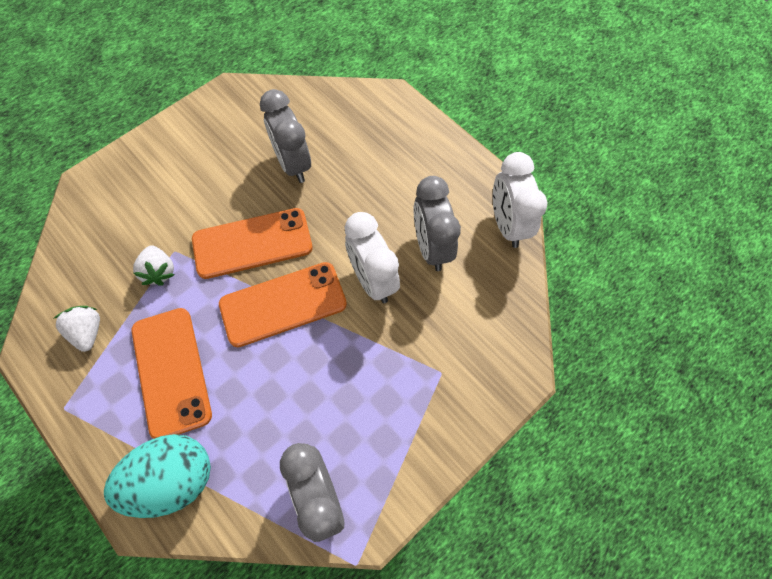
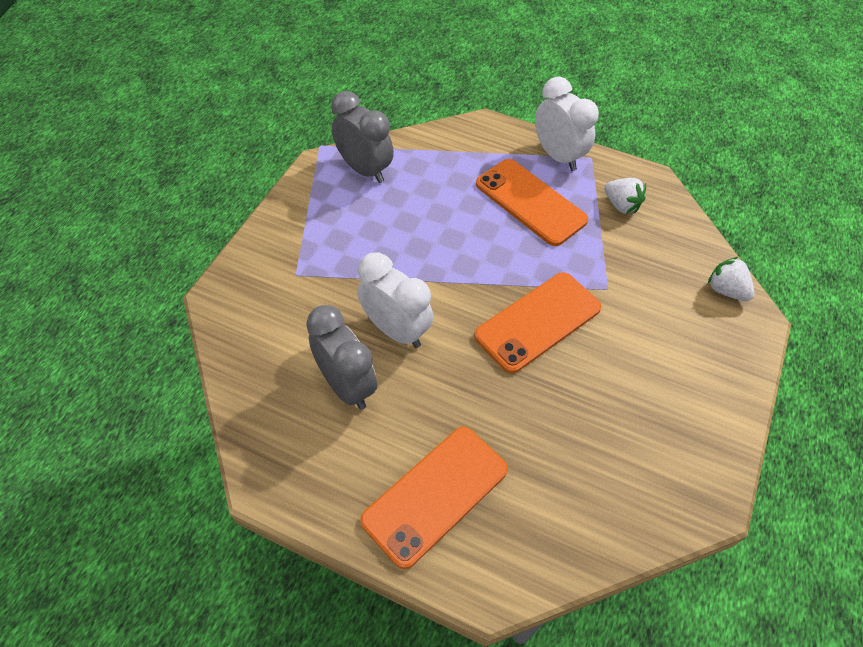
camera: 155 degrees right, 10 degrees down
turquoise egg [104,434,211,518] -> none
white strawberry [133,245,175,286] -> white strawberry moved to [708,257,755,301]
orange phone [219,262,347,347] -> orange phone moved to [360,427,508,569]
grey clock [260,89,311,183] -> none
white clock [493,152,547,248] -> white clock moved to [535,77,599,171]

